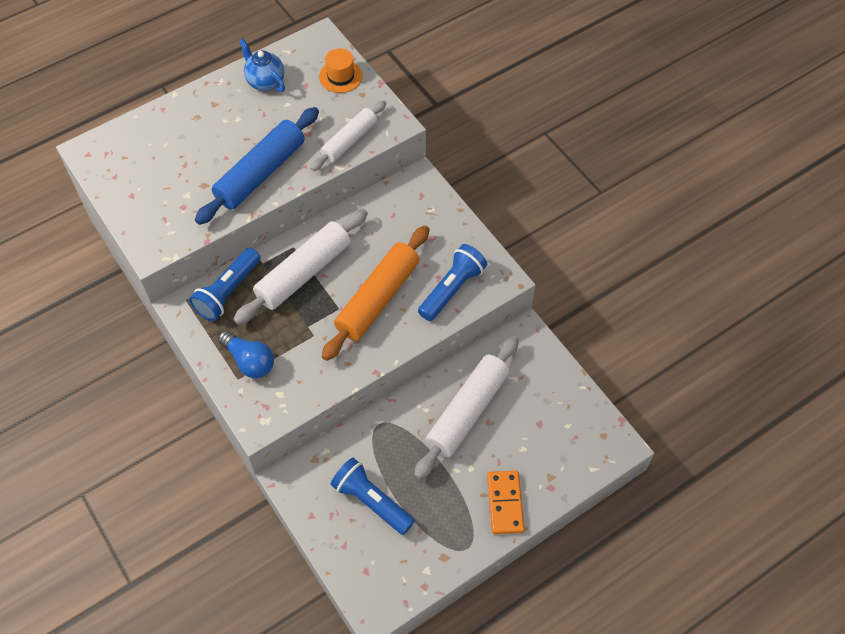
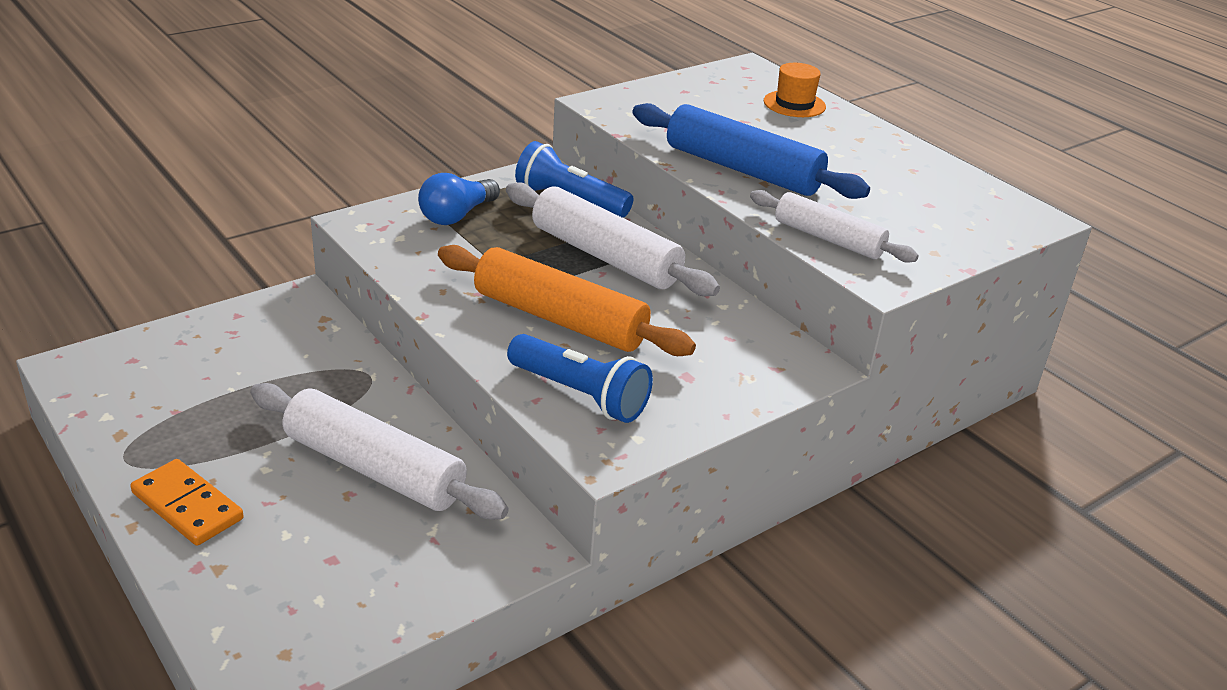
camera: 85 degrees right, 25 degrees down
blue teapot [239,39,285,92] -> none
orange hat [319,48,363,93] -> orange hat moved to [764,63,826,117]
blue flashlight [331,458,415,535] -> none
orange domino [487,471,524,534] -> orange domino turned 45 degrees clockwise [130,459,244,546]

